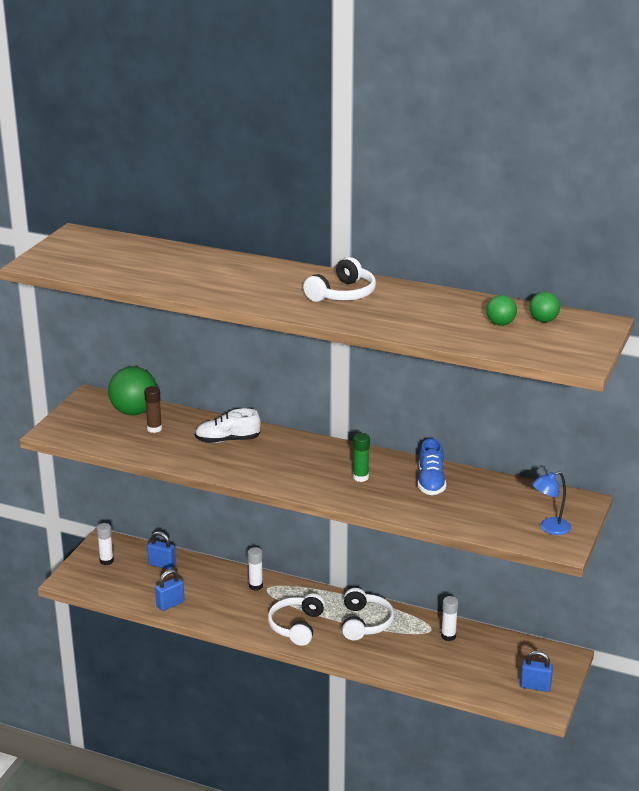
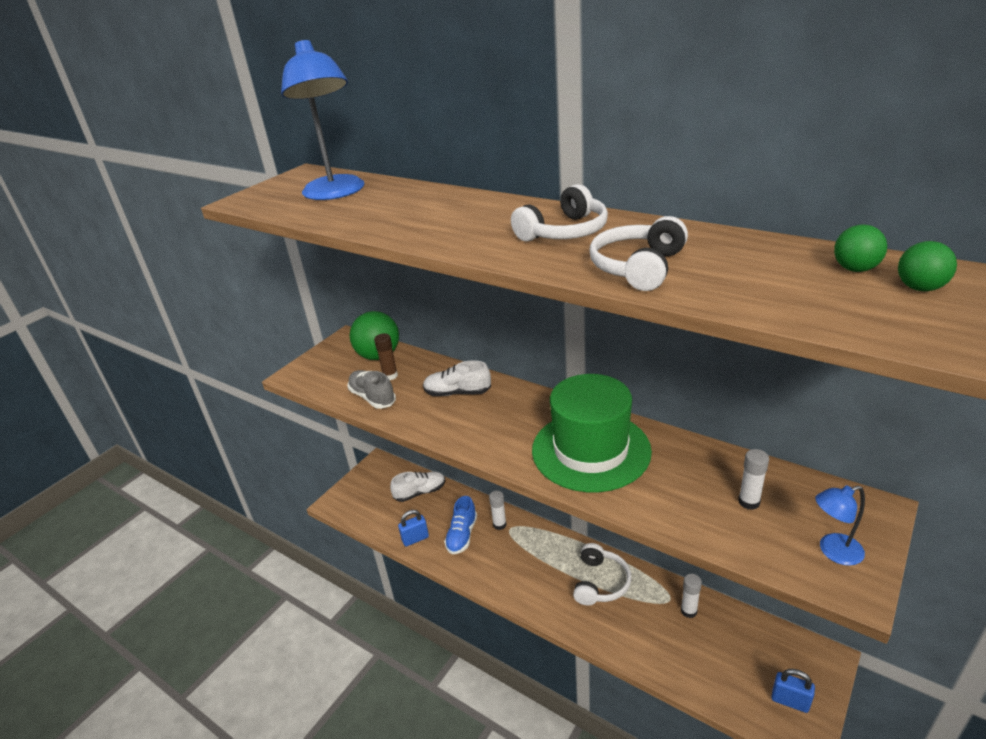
camera: 15 degrees right, 5 degrees up
white glue stick [96,523,114,565] -> white glue stick moved to [738,449,769,510]
blue padlock [147,531,176,570] -> white shoe [390,471,445,502]
white headphones [268,593,325,646] -> white headphones moved to [589,216,688,291]
green glue stick [353,433,370,482] -> green hat [532,374,652,492]
blue shoe [418,439,446,495] -> blue shoe moved to [444,496,477,555]
green ball [486,295,517,326] -> green ball moved to [898,241,957,291]
none -> blue lamp [281,40,364,200]
none -> grey shoe [348,370,396,409]

